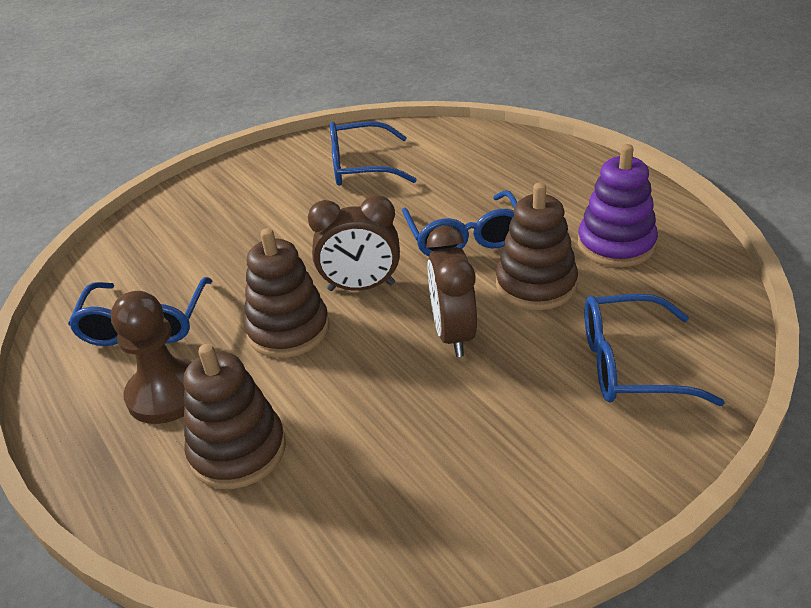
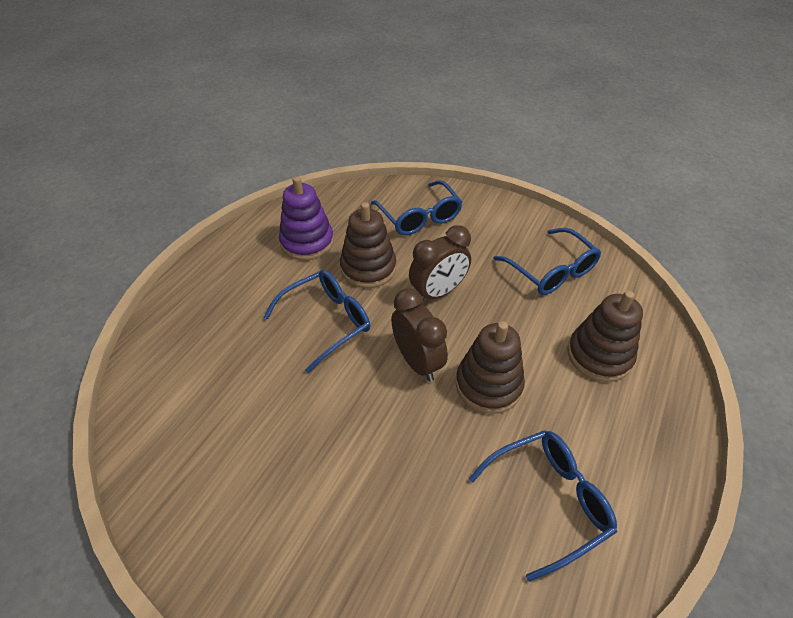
camera: 120 degrees left, 10 degrees up
brown pawn [111,291,192,424] -> none
blue glasses [330,121,417,186] -> blue glasses moved to [493,228,601,295]

